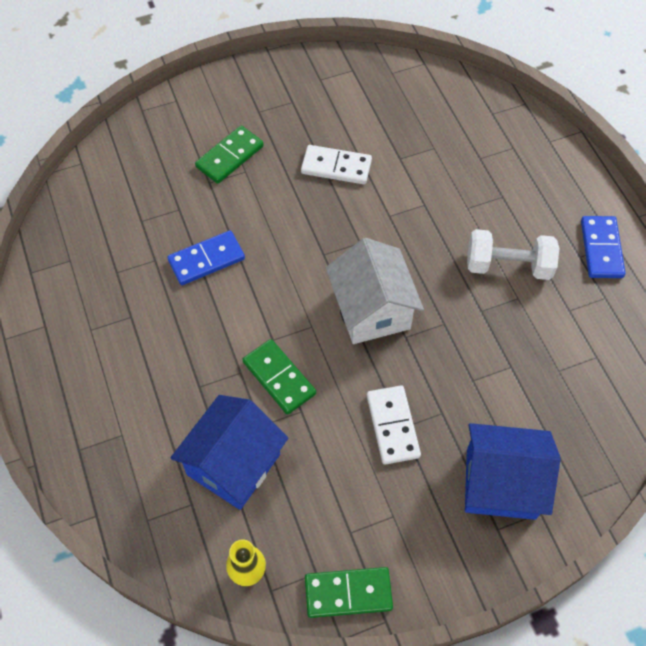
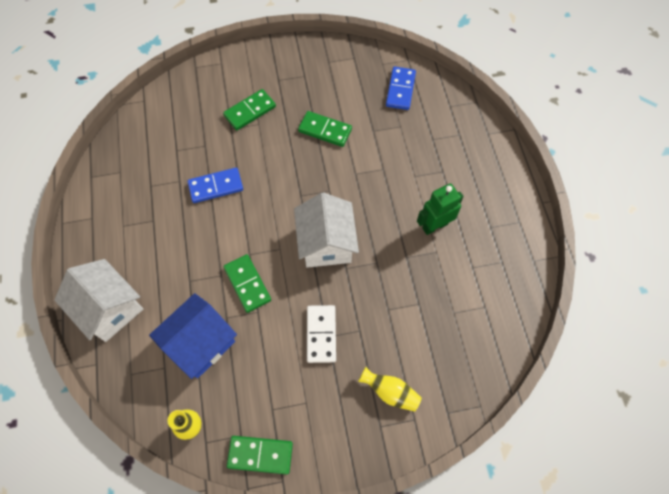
camera: 10 degrees right, 5 degrees up
white domino [301,145,372,184] -> green domino [298,111,352,147]
blue house [465,423,560,520] -> yellow vase [358,367,422,412]
white dumbbell [467,229,559,280] -> green robot [417,183,464,235]
blue domino [581,216,625,278] -> blue domino moved to [386,67,416,110]
none -> white house [54,259,143,342]

